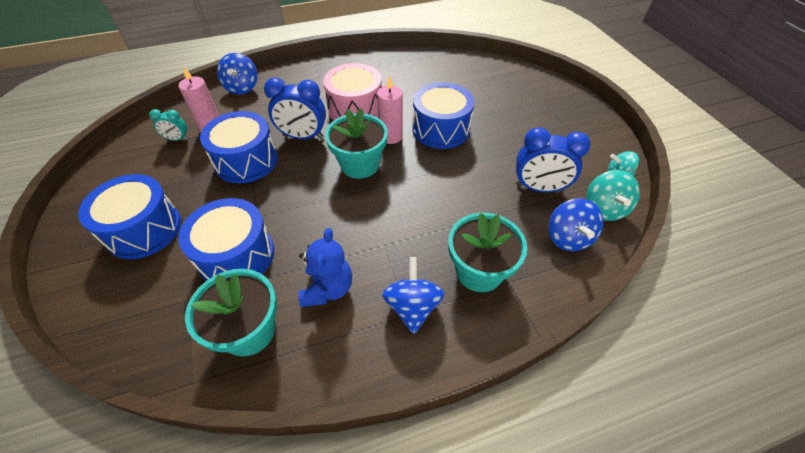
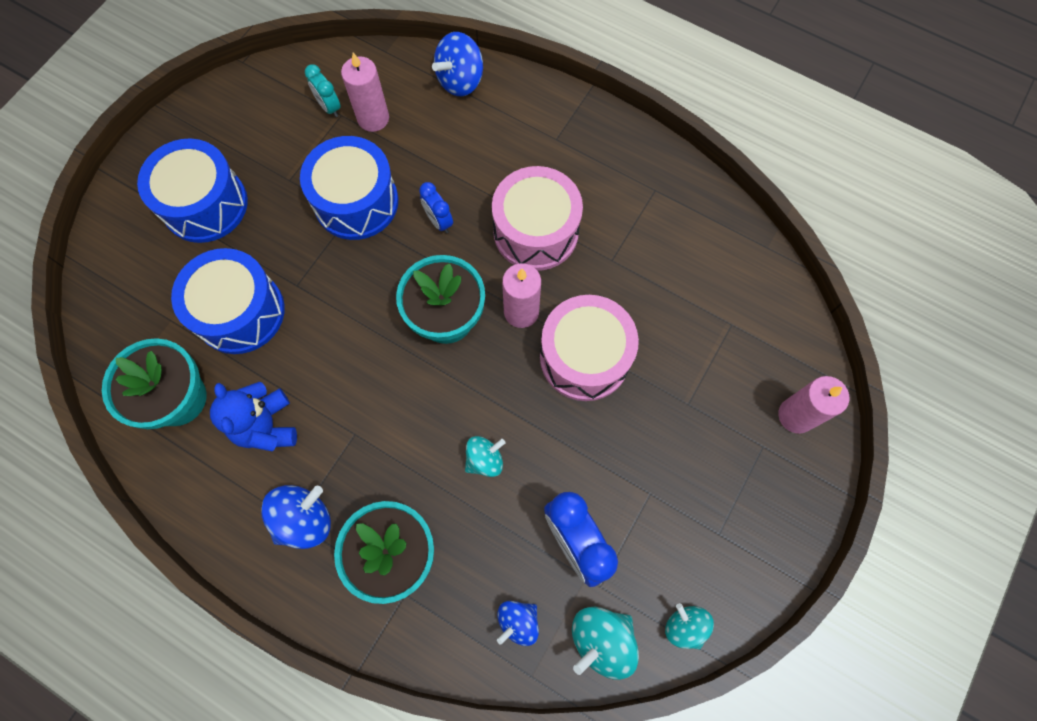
camera: 50 degrees right, 20 degrees up
blue clock [264,78,326,139] -> blue clock [419,182,453,233], size x0.54
blue teddy bear [298,228,352,307] -> blue teddy bear turned 105 degrees clockwise [210,382,297,451]
blue drum [412,82,475,149] -> pink drum [540,295,639,401]
blue spinning top [548,198,603,251] -> blue spinning top [497,601,539,646], size x0.66
none -> turquoise spinning top [465,436,505,477]
none -> pink candle [778,376,849,434]

